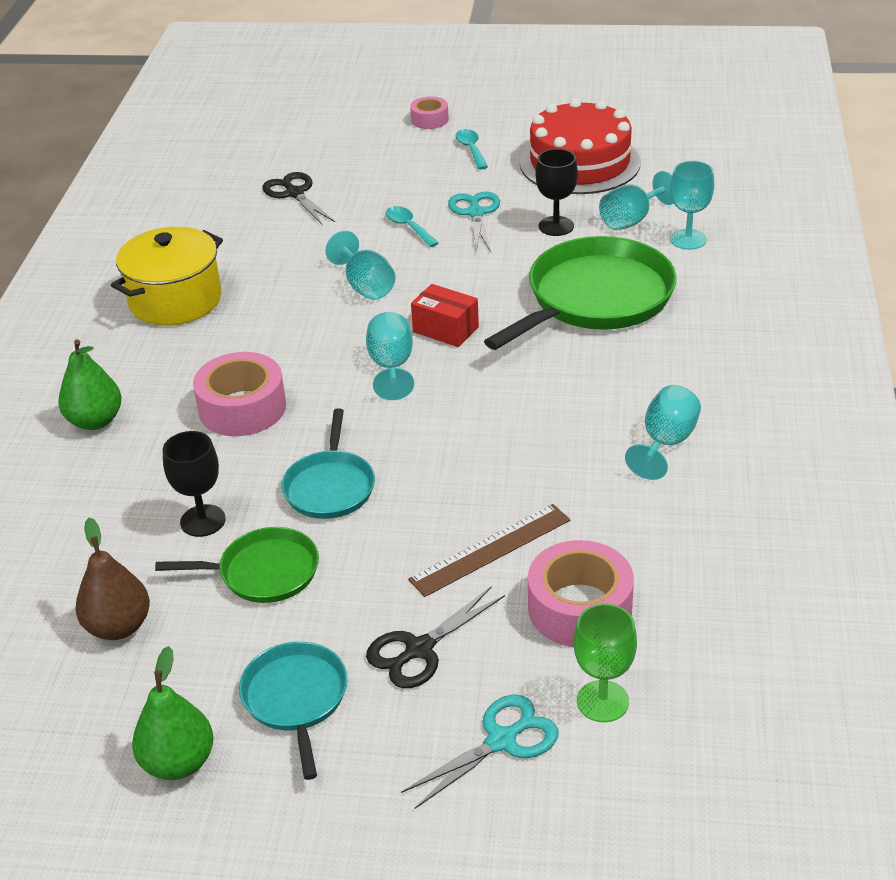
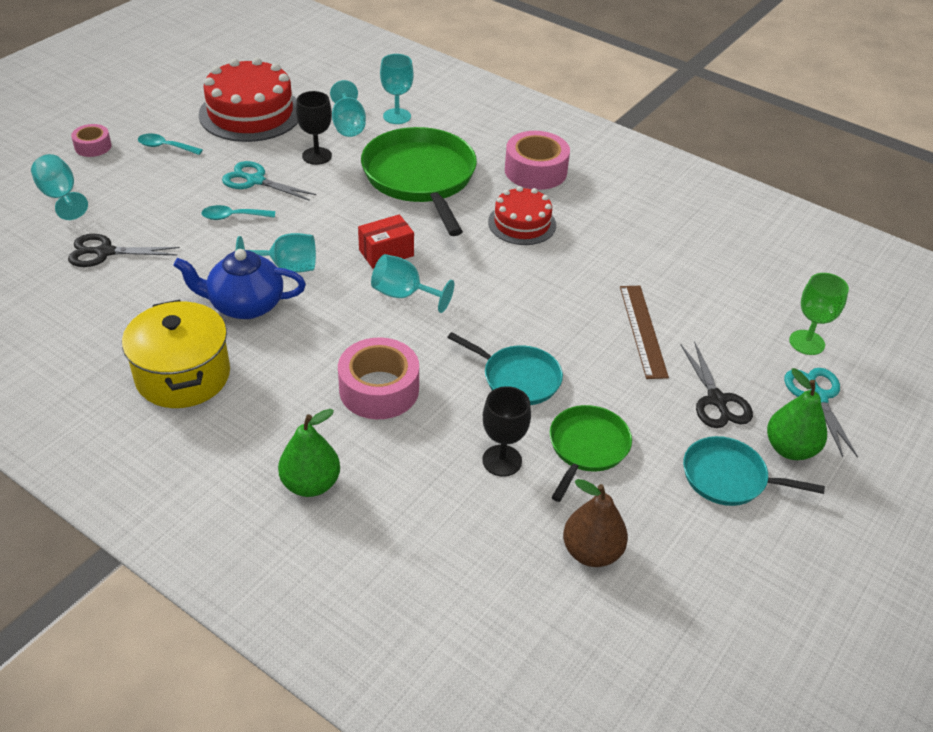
camera: 65 degrees left, 5 degrees up
green pear [132,646,214,780] -> green pear moved to [767,368,827,460]
pink tape [528,540,634,647] -> pink tape moved to [505,131,570,190]
turquoise goblet [625,385,701,480] -> turquoise goblet moved to [31,154,88,220]
none -> blue teapot [173,249,306,319]
none -> red cake [488,186,556,245]

